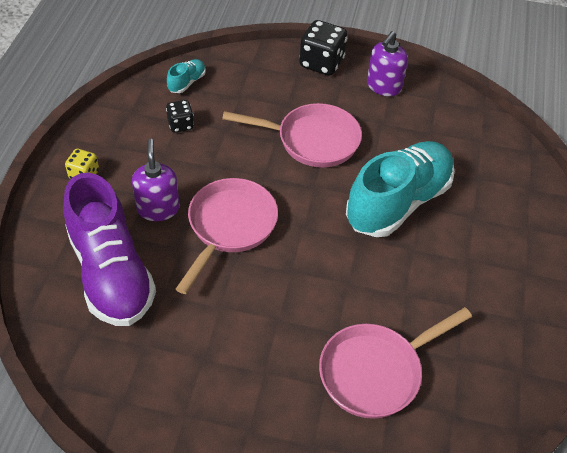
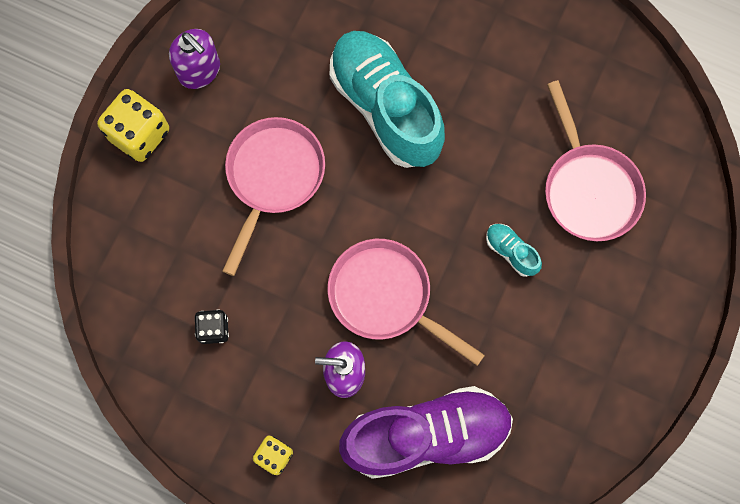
camera: 75 degrees left, 25 degrees up
turquoise shoe [167,59,206,93] -> turquoise shoe moved to [486,224,542,277]
black dice [299,20,347,75] -> yellow dice [97,89,169,162]

